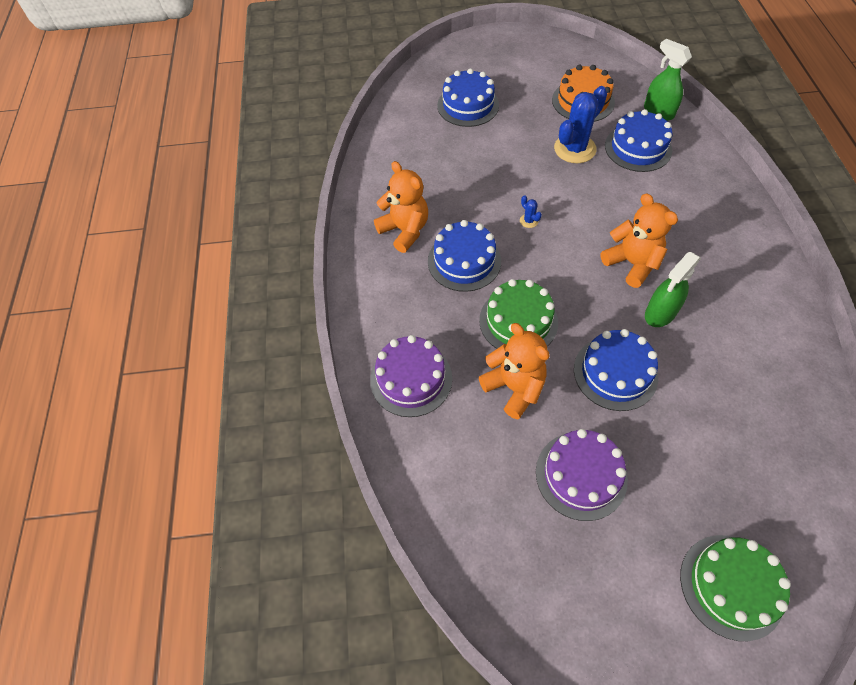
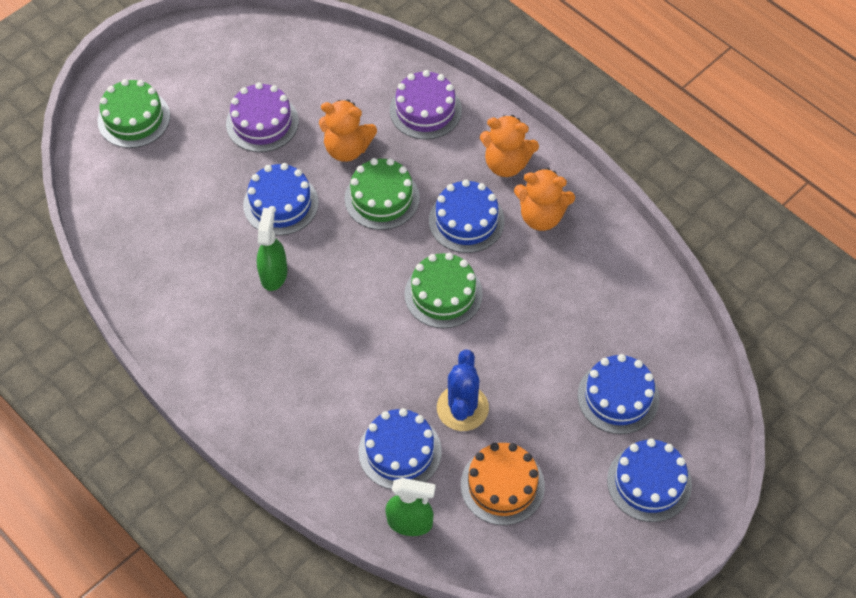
camera: 140 degrees right, 0 degrees up
blue cactus [520,195,542,228] -> green cake [404,253,483,328]
orange teddy bear [600,193,678,288] -> orange teddy bear moved to [480,115,539,177]
none -> blue cake [607,439,692,522]

